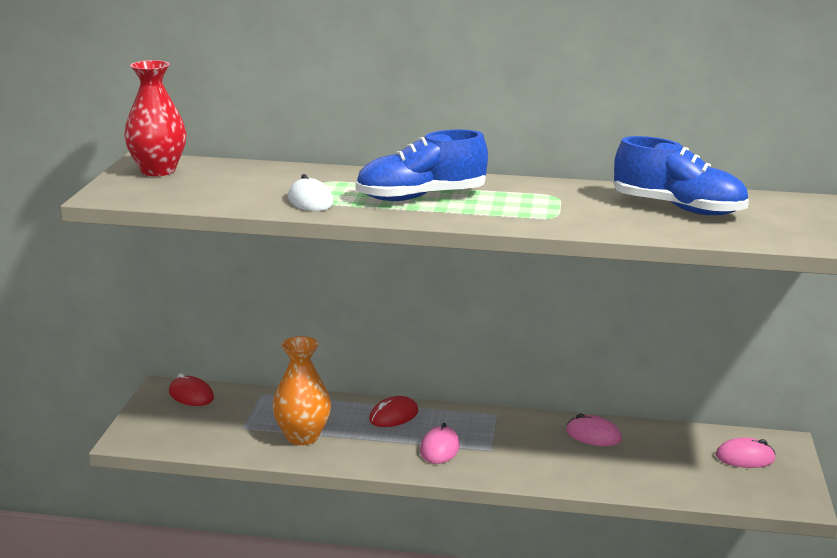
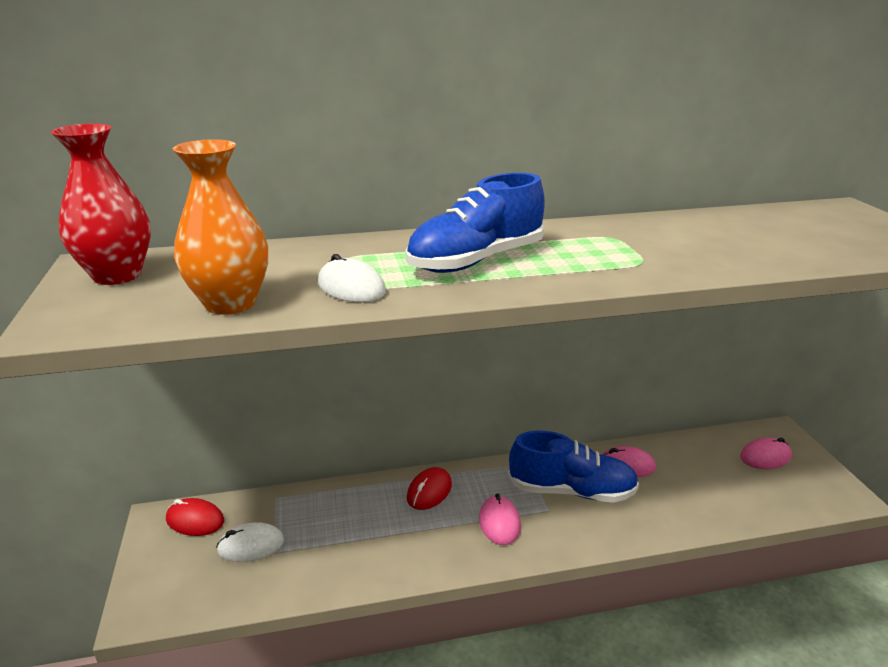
camera: 20 degrees left, 5 degrees up
orange vase [272,336,331,445] -> orange vase moved to [173,139,268,315]
blue shoe [613,136,749,215] -> blue shoe moved to [508,431,639,503]
none -> white mouse [216,522,284,562]

